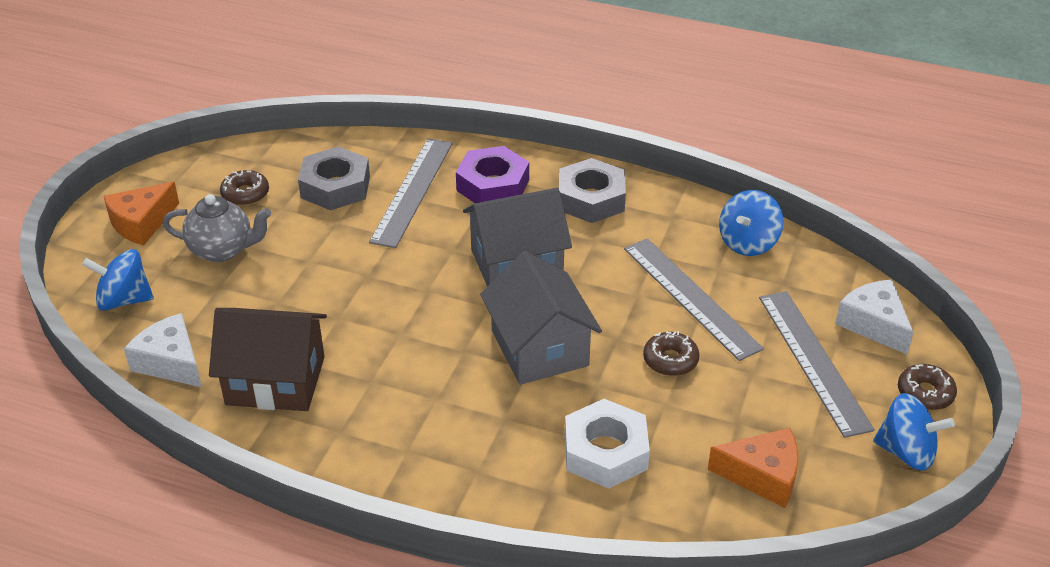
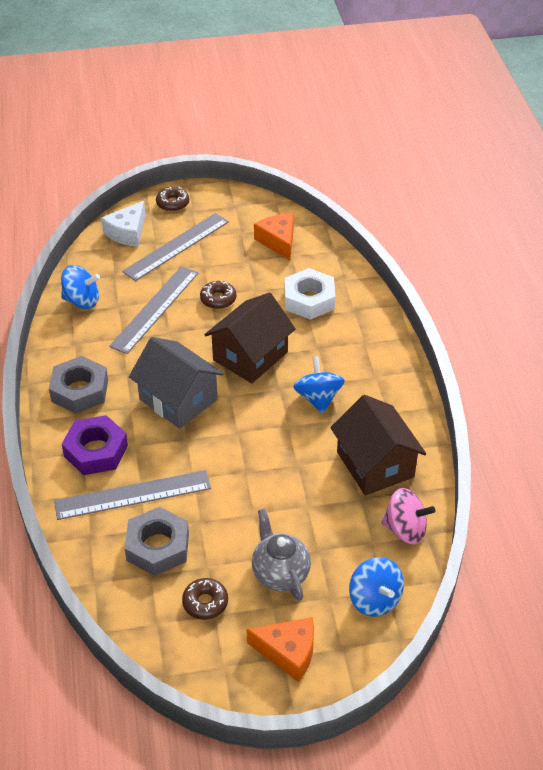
camera: 120 degrees left, 5 degrees up
white cheese [124,313,202,387] -> pink spinning top [381,488,435,545]
grey house [480,251,602,385] -> brown house [204,293,296,383]
blue spinning top [873,393,955,471] -> blue spinning top moved to [293,356,345,413]

